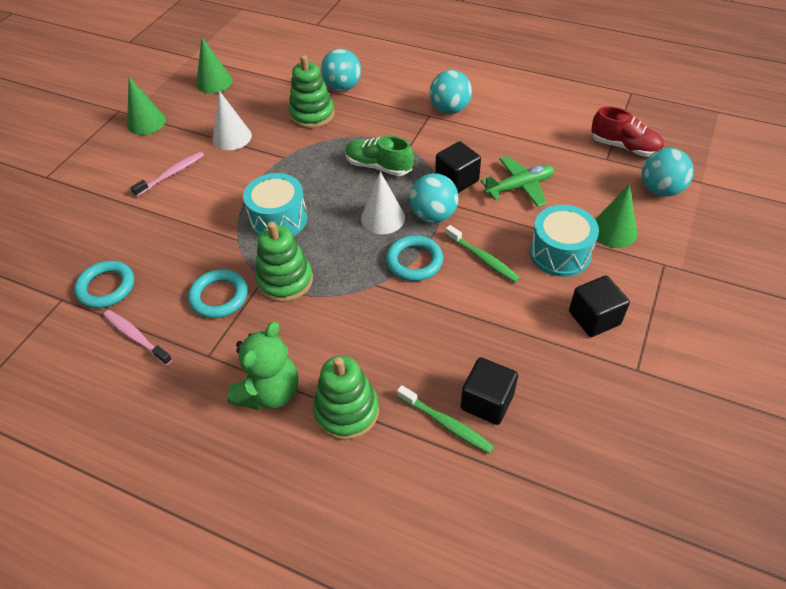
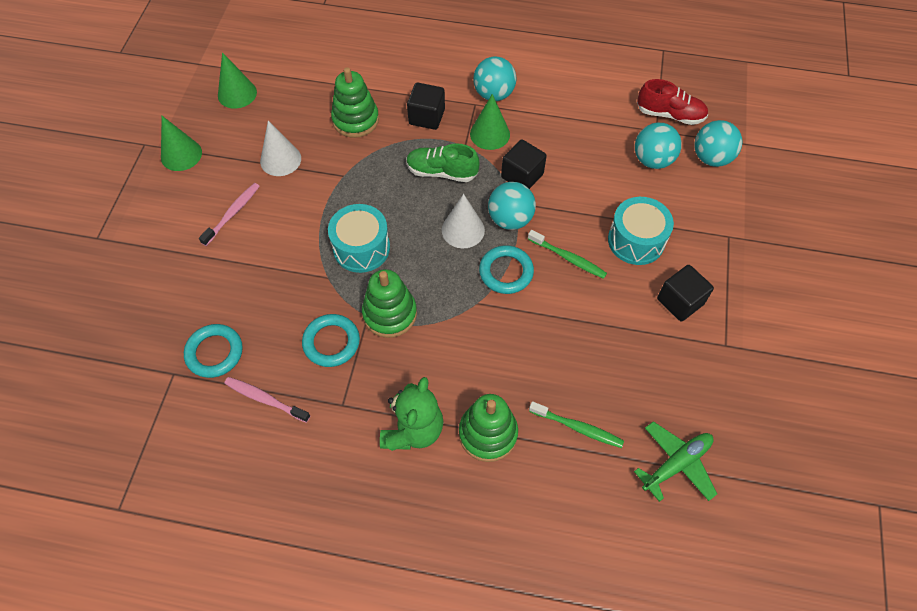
camera: 15 degrees left, 10 degrees up
turquoise ball [321,49,361,91] -> turquoise ball moved to [635,123,681,169]
black cube [461,357,518,425] -> black cube moved to [407,83,445,130]
green plane [481,156,554,207] -> green plane moved to [634,421,717,502]
green cone [595,184,637,248] -> green cone moved to [470,94,510,150]

